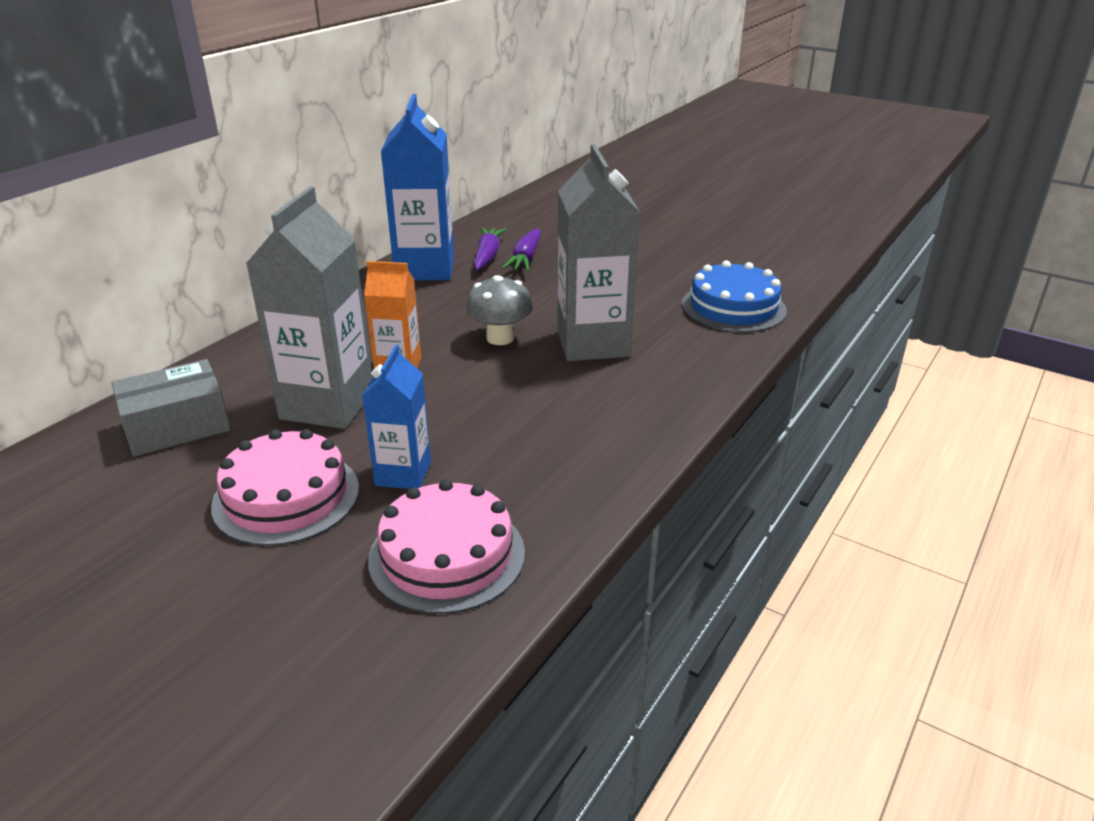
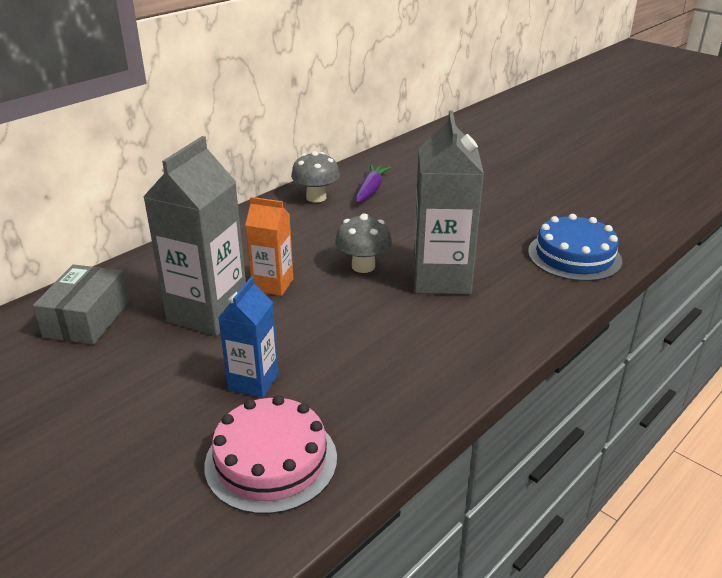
camera: 10 degrees right, 0 degrees up
grey box [111,359,231,456] -> grey box turned 60 degrees counterclockwise [33,264,129,345]
pink cake [211,429,359,546] -> none
blue carton [381,94,454,281] -> grey mushroom [291,151,340,203]
purple carrot [502,229,541,271] -> none

